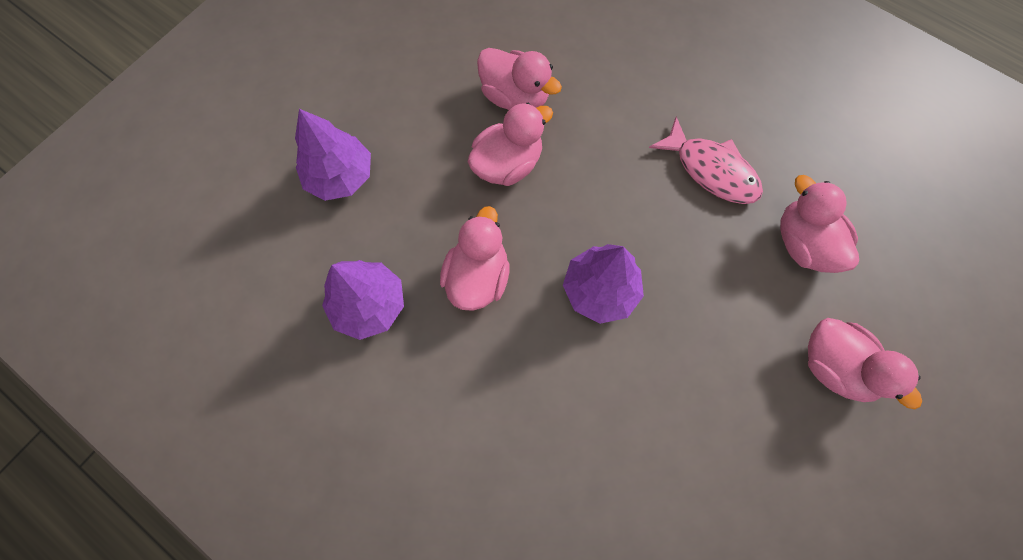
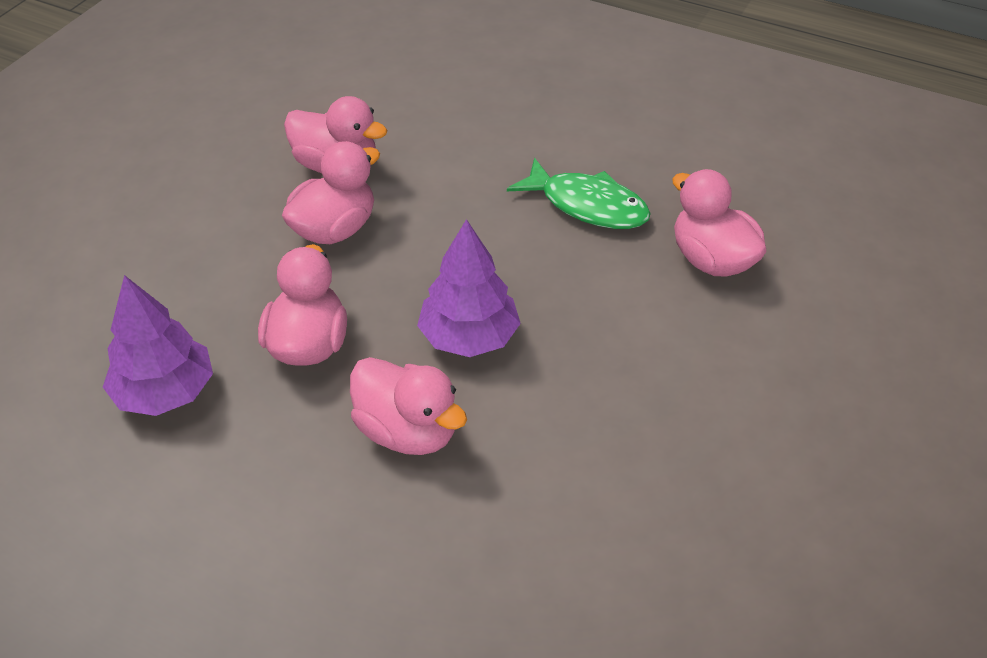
camera: 10 degrees left, 25 degrees down
purple tree [295,109,371,201] -> none
pink fish [649,117,763,204] -> green fish [507,158,651,229]
pink duck [808,318,922,409] -> pink duck moved to [350,357,467,455]

